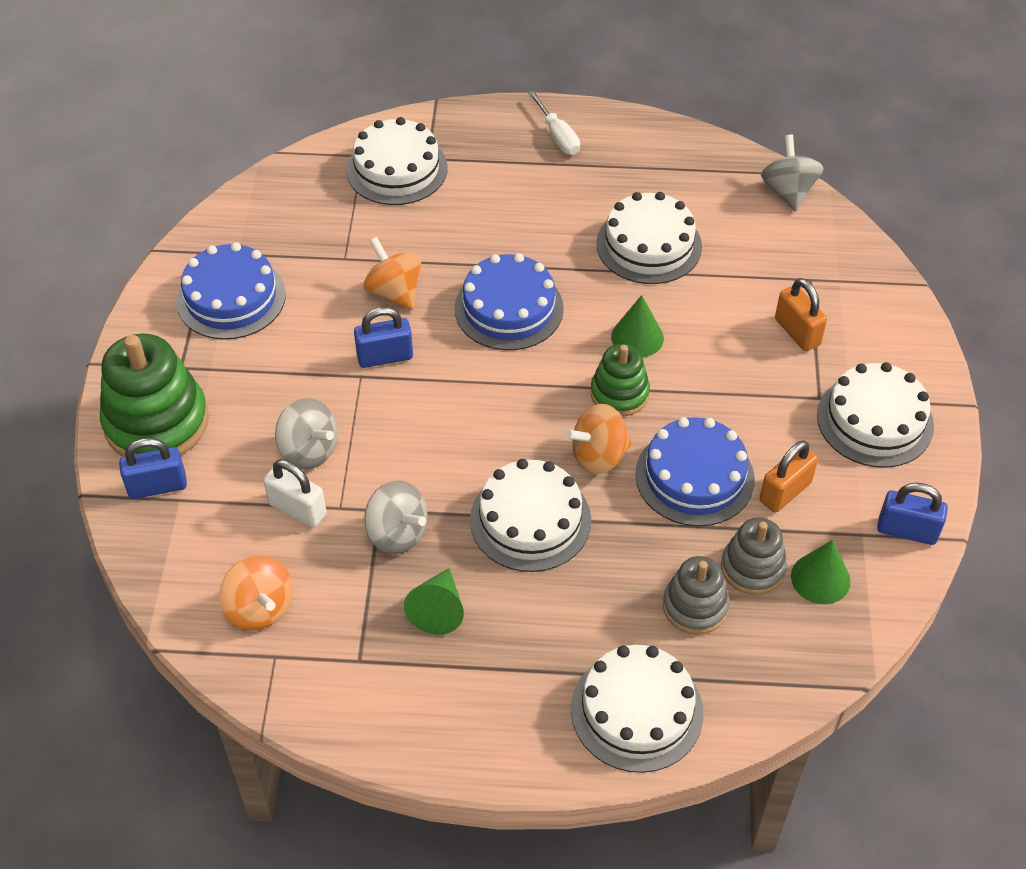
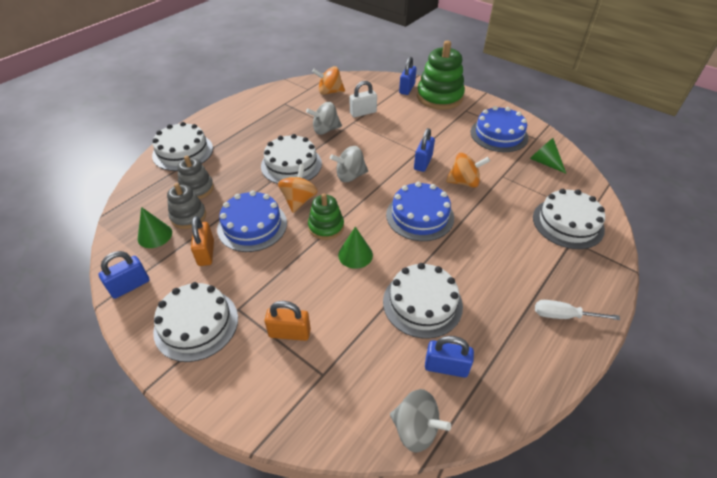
camera: 125 degrees right, 5 degrees down
grey spinning top [275,398,338,469] -> grey spinning top moved to [330,146,368,182]
green cone [404,568,464,634] -> green cone moved to [530,138,566,173]
none -> blue padlock [425,336,474,378]

